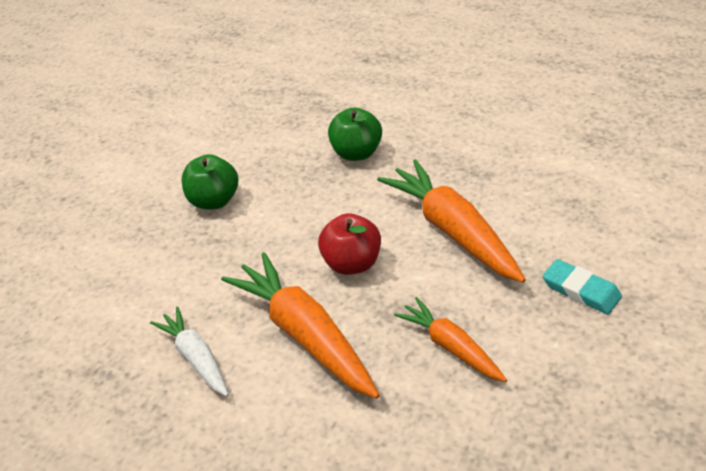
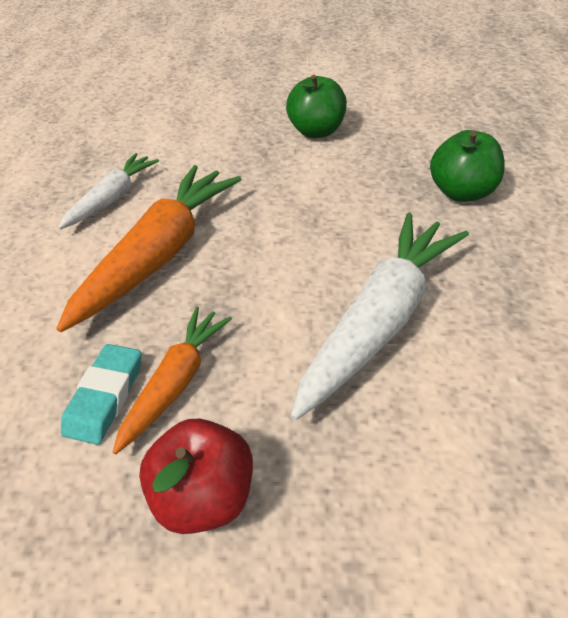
camera: 65 degrees right, 5 degrees up
red apple [318,214,381,275] -> red apple moved to [139,419,253,534]
orange carrot [377,159,526,283] -> white carrot [291,212,469,420]
turquoise eraser [543,259,622,314] -> turquoise eraser moved to [61,344,141,445]

